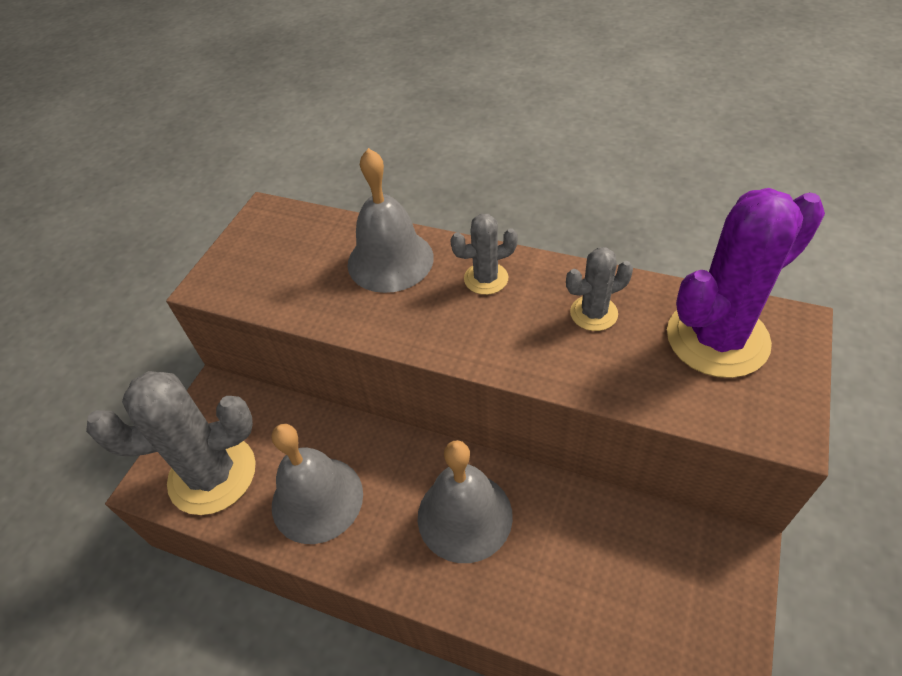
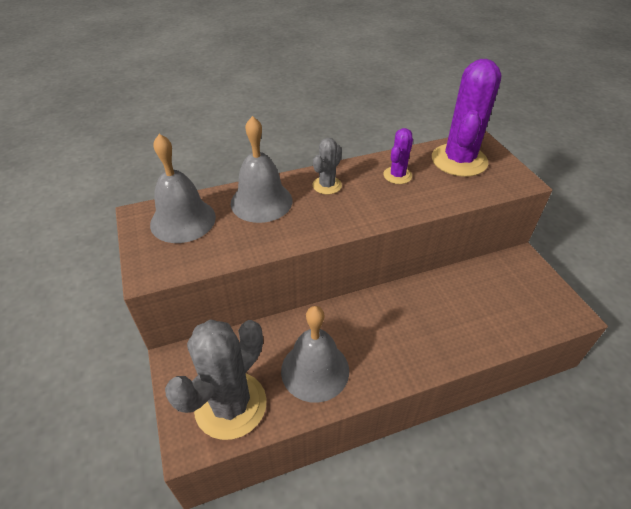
camera: 45 degrees left, 5 degrees down
grey bell [418,440,513,563] -> grey bell moved to [150,134,216,243]
grey cactus [566,247,633,331] -> purple cactus [383,128,413,184]

